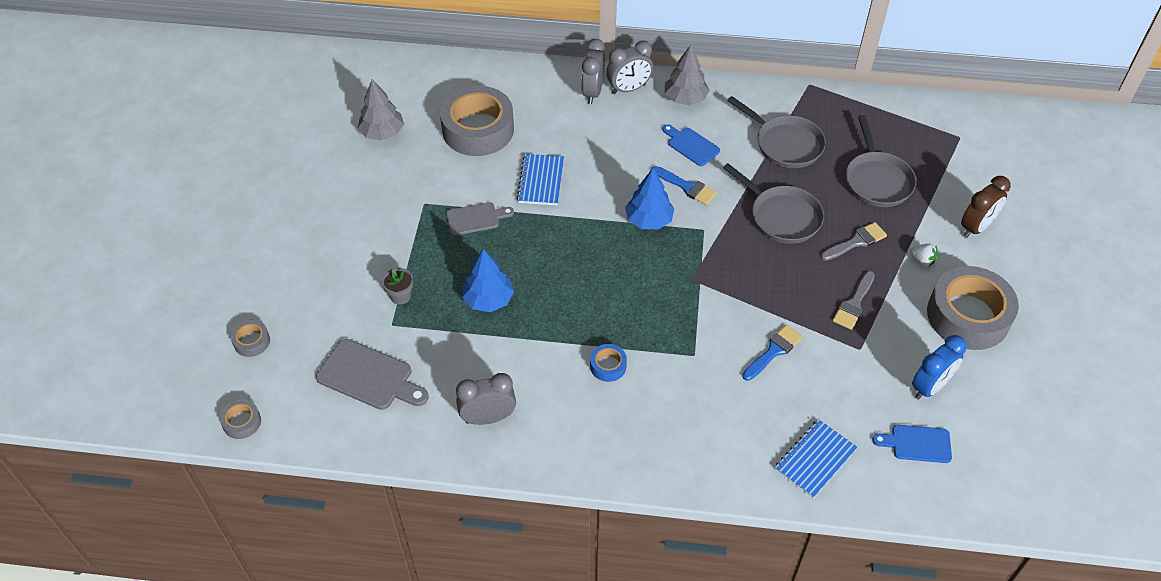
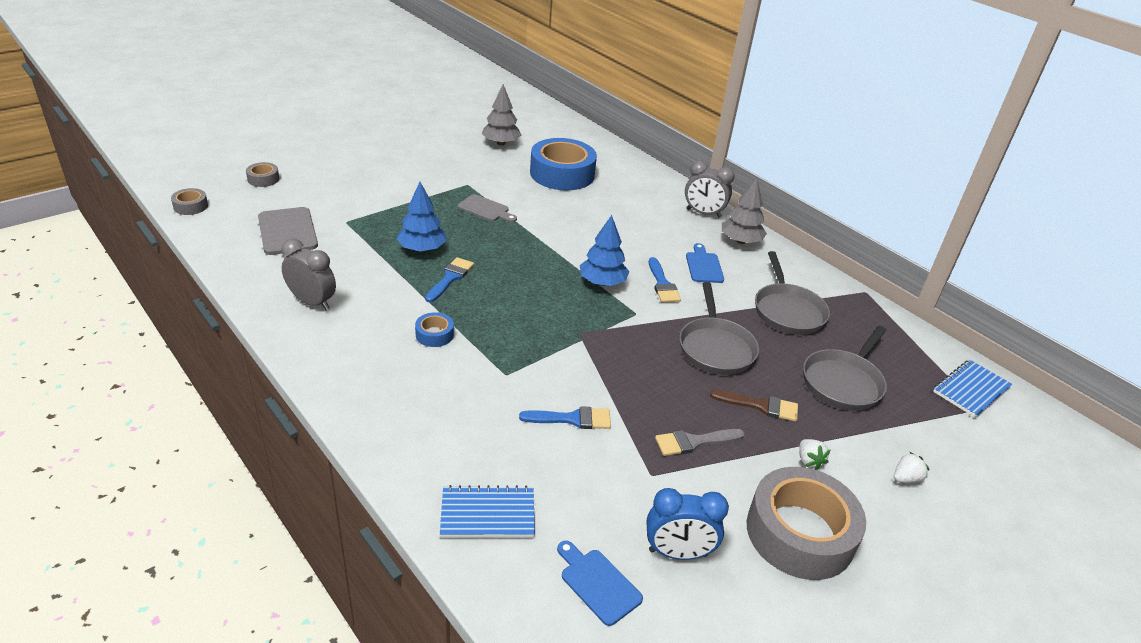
camera: 40 degrees right, 15 degrees down
grey flower pot [382,268,413,305] -> none
grey tape [440,86,514,156] -> blue tape [530,138,597,190]
blue notebook [516,154,564,205] -> blue notebook moved to [933,360,1012,418]
grey clock [581,39,605,104] -> none
grey brush [821,222,887,261] -> brown brush [710,390,798,421]
brown clock [961,176,1011,238] -> white strawberry [894,452,929,483]
none -> blue brush [425,257,474,302]

